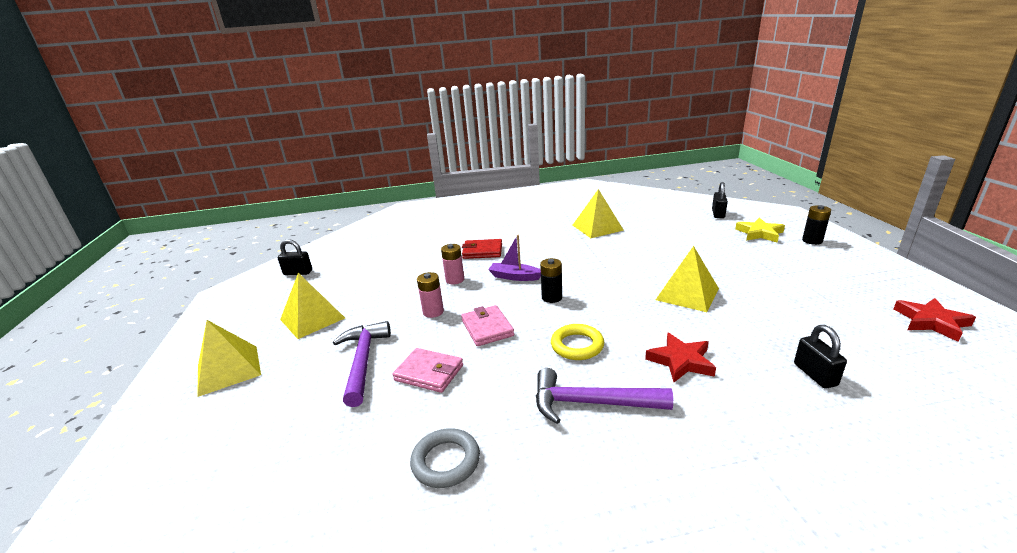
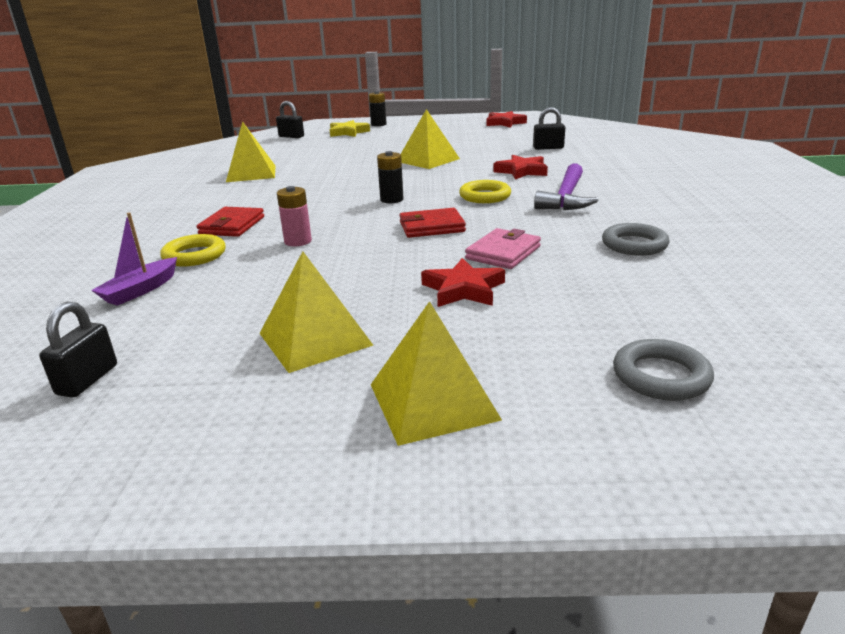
camera: 80 degrees left, 0 degrees up
purple hammer [333,321,391,407] -> red star [421,258,505,307]
pink battery [417,272,444,318] -> none
pink wallet [461,305,514,346] -> red wallet [400,208,466,238]
purple boat [488,235,541,281] -> purple boat moved to [91,213,177,306]
none -> yellow ring [160,234,226,266]
none -> grey ring [613,339,714,401]

